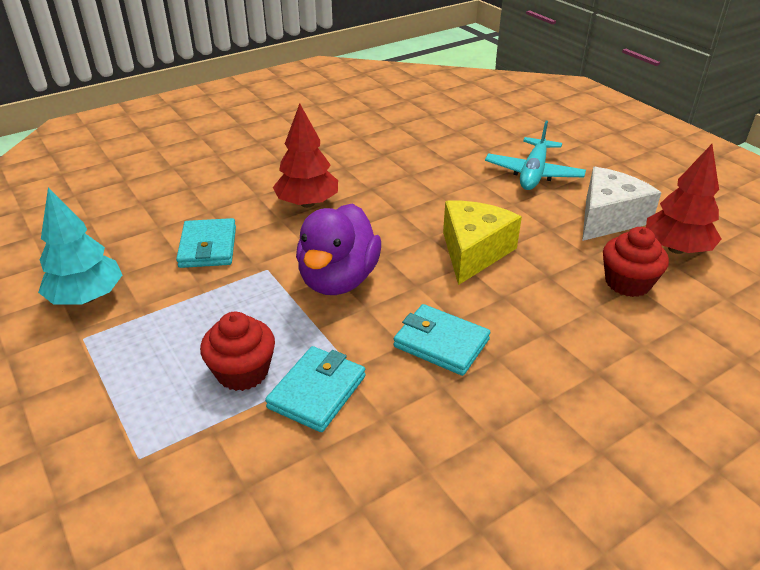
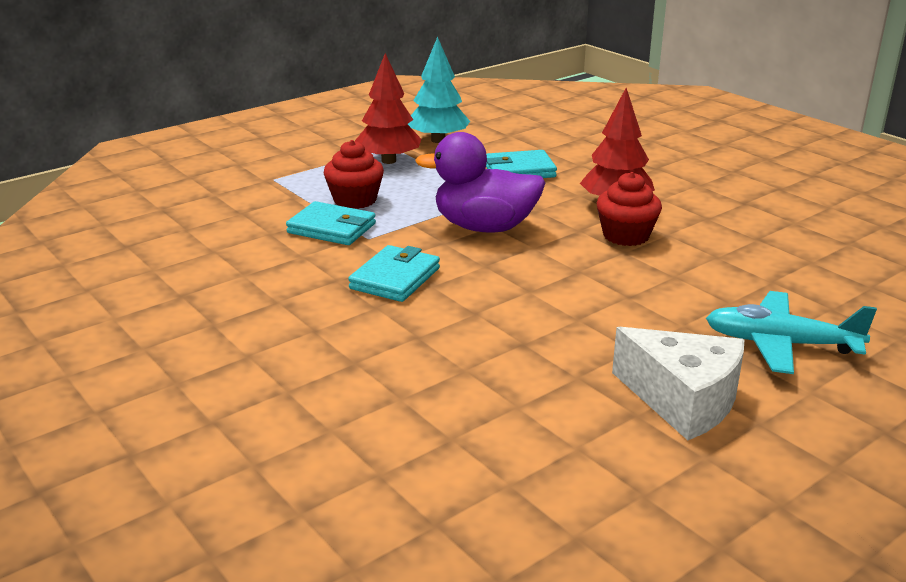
camera: 85 degrees right, 10 degrees down
yellow cheese [443,201,522,285] -> none
red cupcake [603,227,669,297] -> red cupcake moved to [597,172,662,246]
red tree [646,144,722,254] -> red tree moved to [355,53,422,164]

